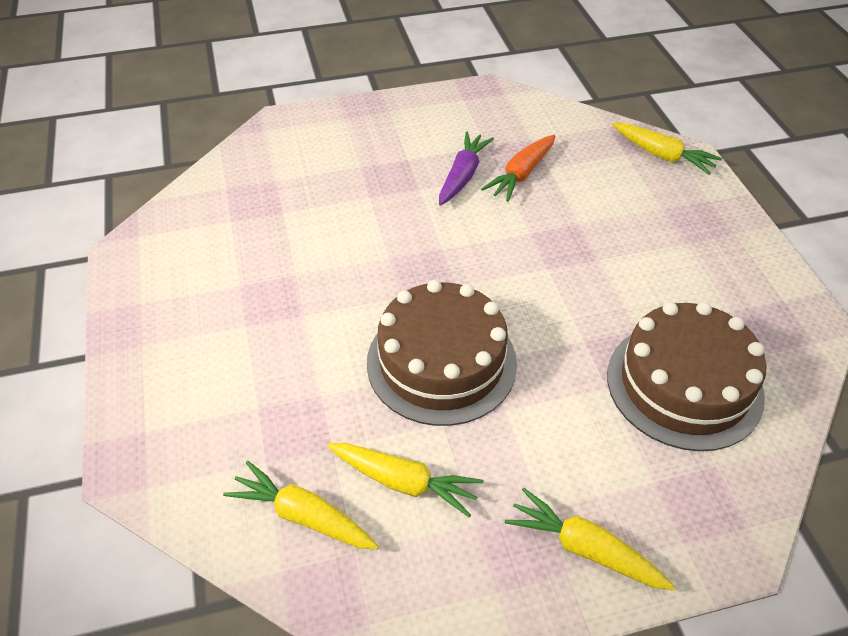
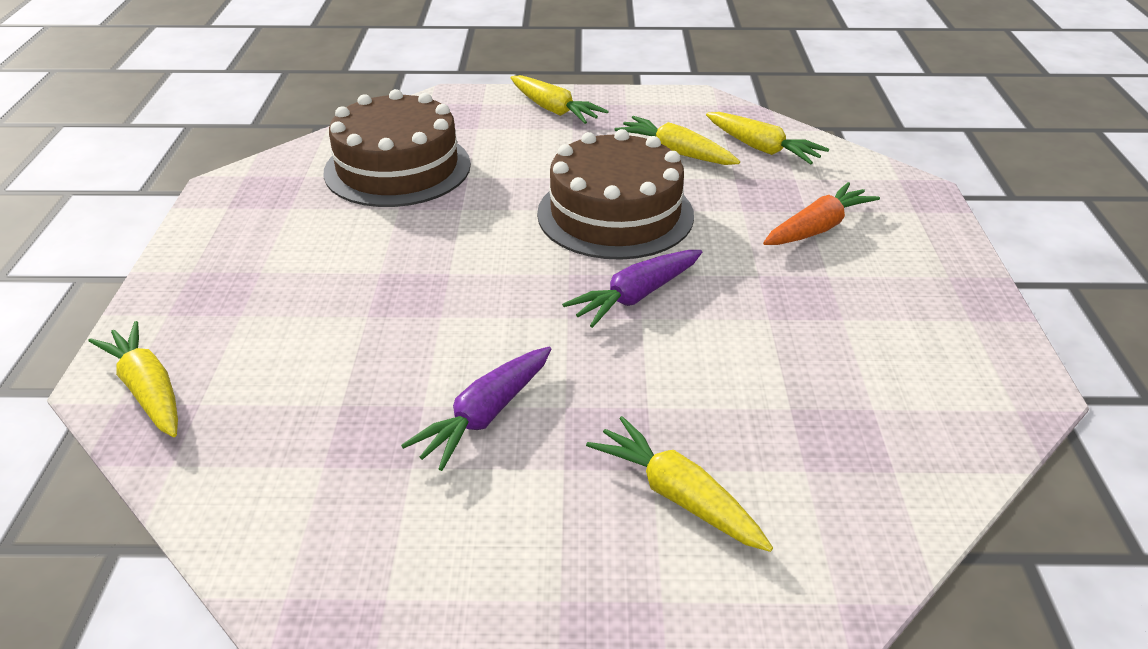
camera: 165 degrees left, 10 degrees down
orange carrot [481,135,555,202] -> orange carrot moved to [763,182,880,245]
none -> purple carrot [562,250,702,328]
none -> yellow carrot [586,416,773,552]

